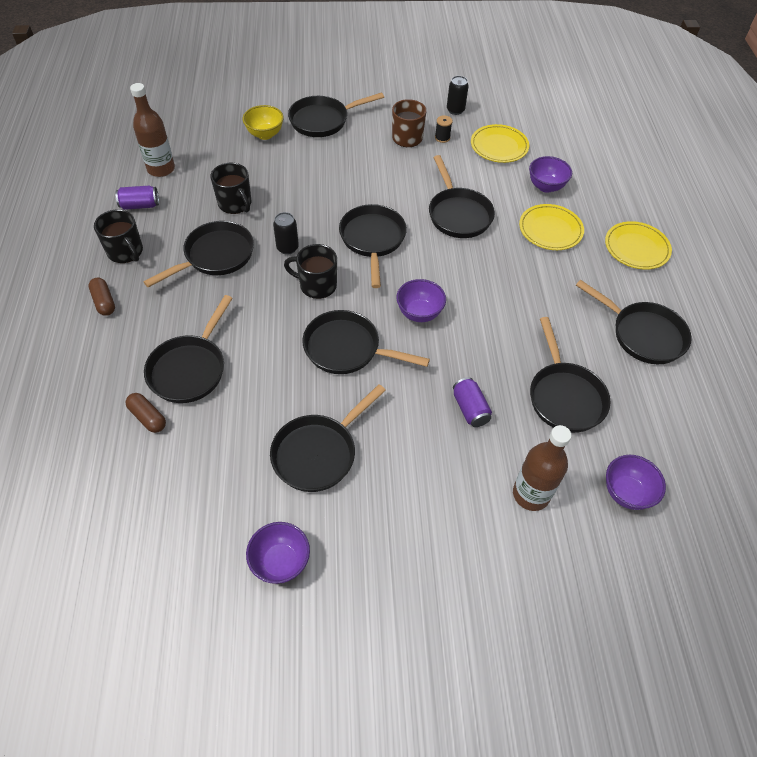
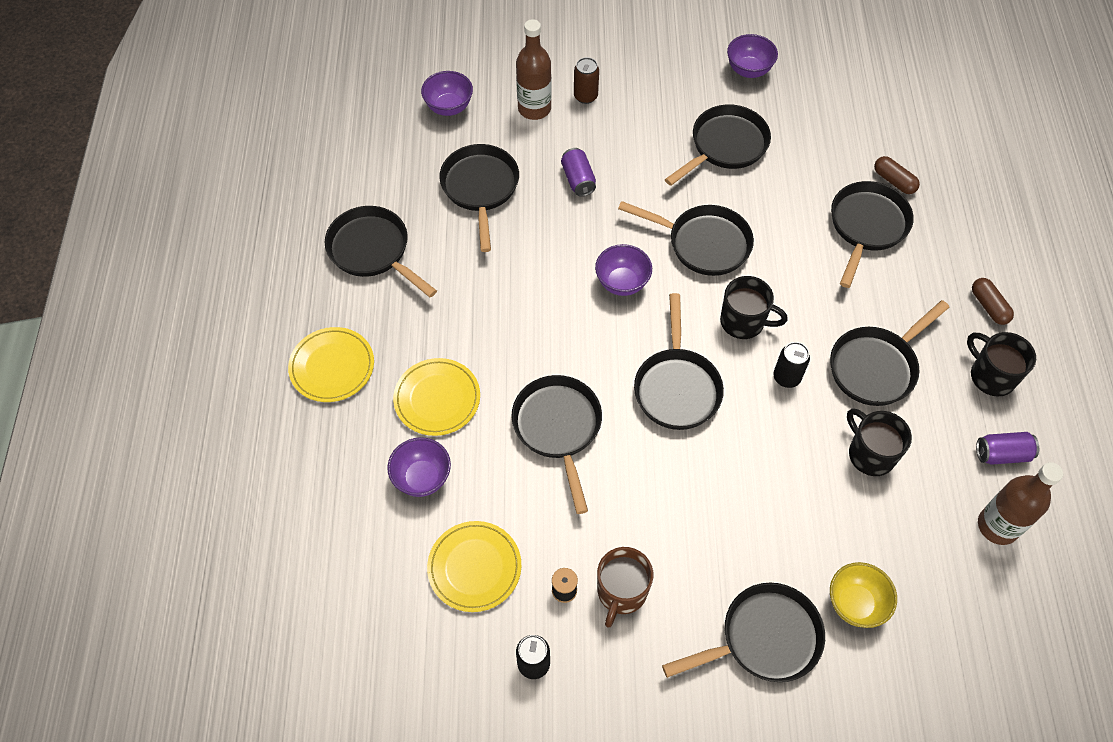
camera: 175 degrees left, 5 degrees up
none -> brown can [574,57,599,104]

